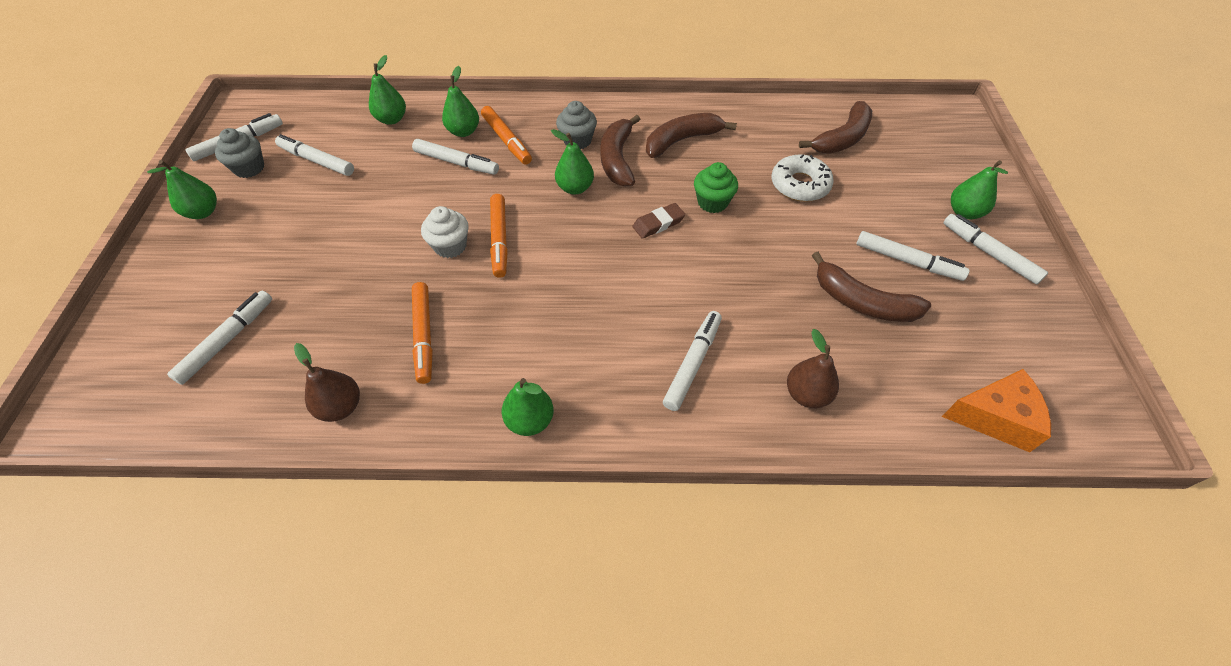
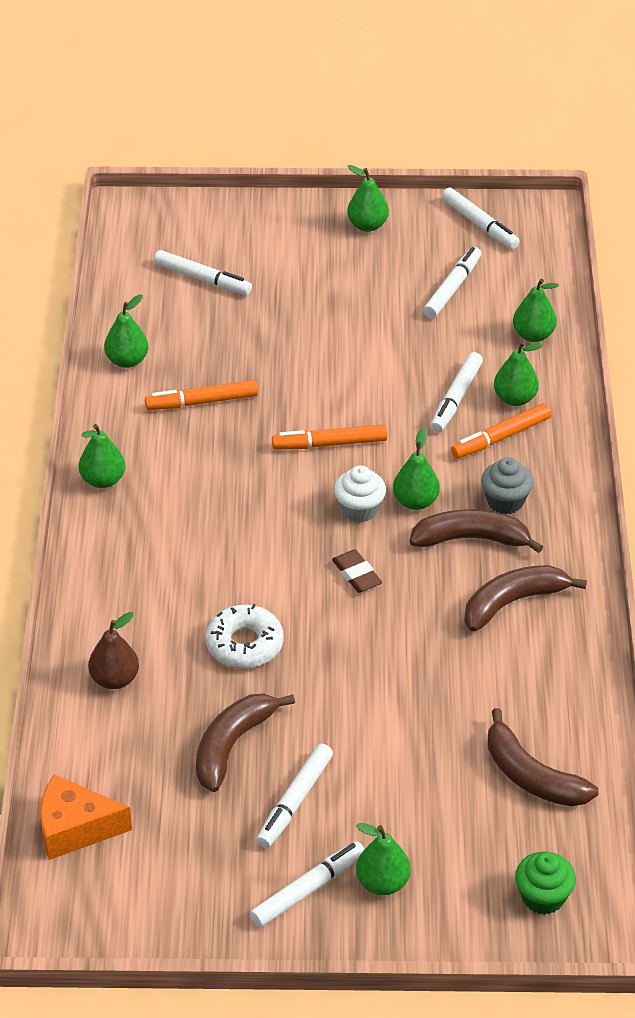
camera: 90 degrees right, 10 degrees down
grey cupcake [215,128,264,178] -> none
brown pear [294,343,360,422] -> green pear [104,294,148,368]
white cupcake [421,206,469,258] -> white cupcake moved to [334,465,386,523]
brown banana [646,113,737,158] -> brown banana turned 90 degrees counterclockwise [464,565,587,632]
white marker [663,311,722,411] -> none
green cupcake [694,162,738,213] -> green cupcake moved to [515,852,576,915]
white donut [772,154,834,202] -> white donut moved to [206,604,284,668]
orange cheese [942,369,1051,452] -> orange cheese turned 90 degrees clockwise [40,775,132,860]

